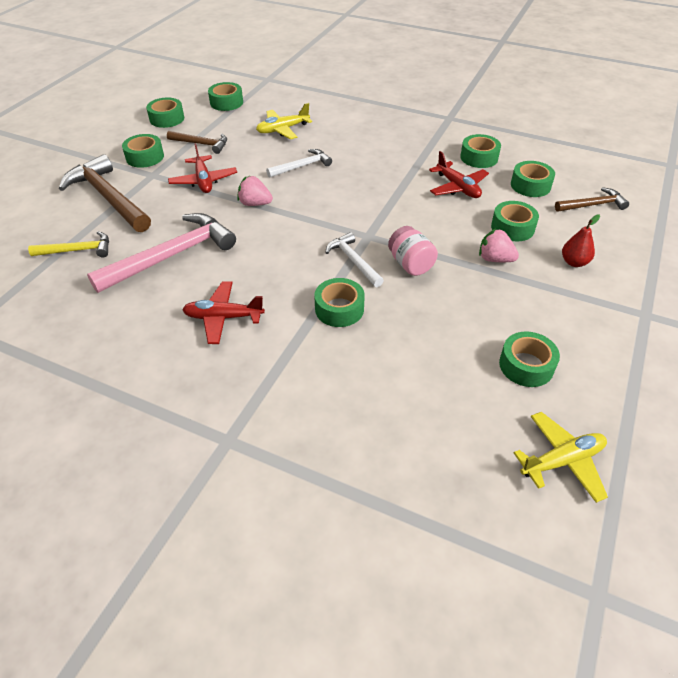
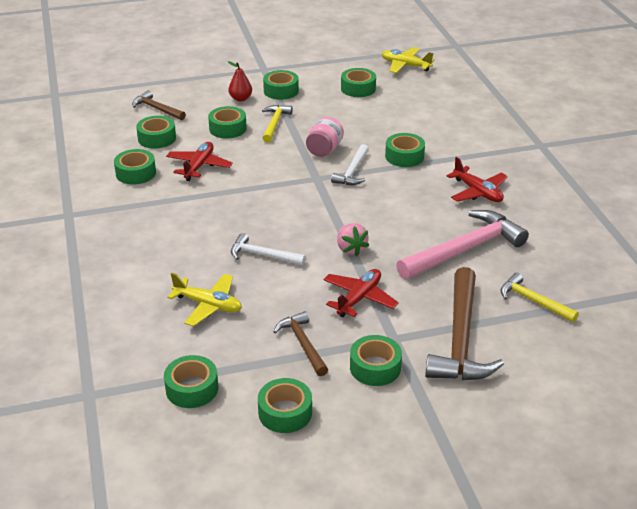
camera: 130 degrees left, 10 degrees down
pink hammer [87,213,236,293] -> pink hammer turned 135 degrees clockwise [396,210,529,279]
pink strawberry [479,228,519,262] -> yellow hammer [262,105,293,143]
none -> green tape [263,70,299,100]

